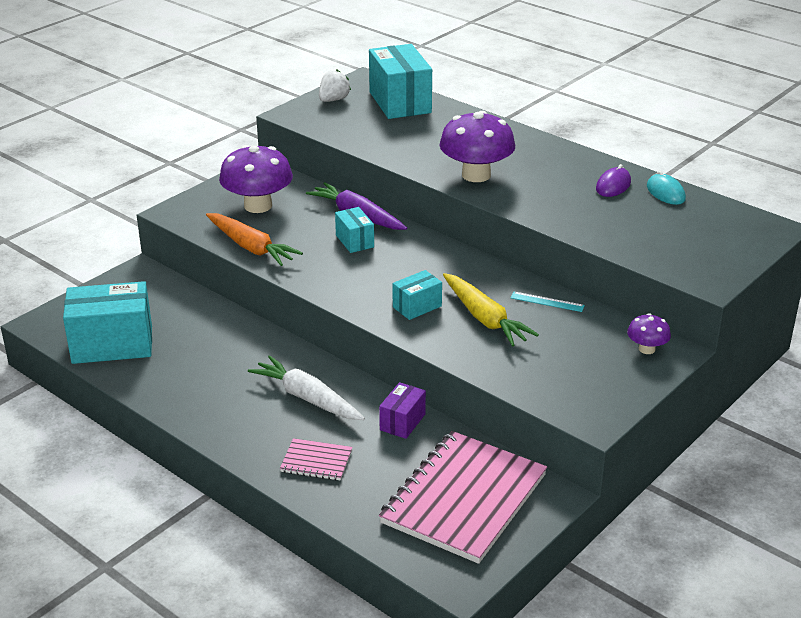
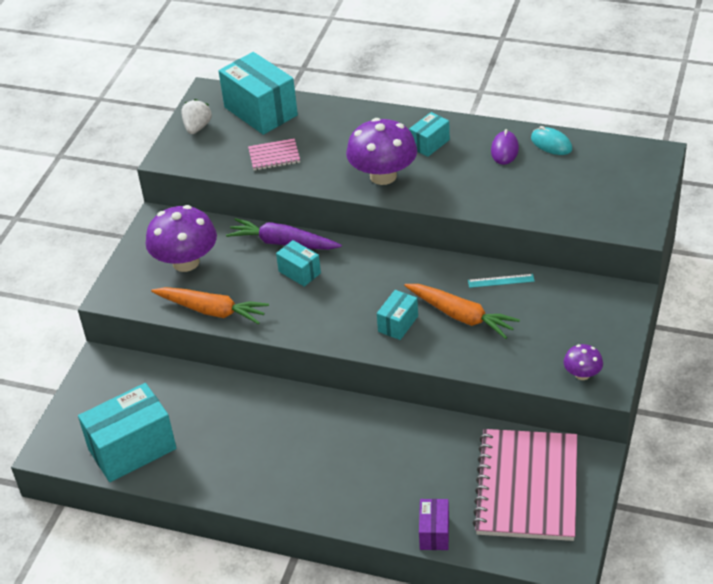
camera: 20 degrees left, 10 degrees up
white carrot [248,355,365,420] -> none
pink notebook [280,438,353,481] -> pink notebook moved to [248,138,300,171]
purple box [379,382,426,439] -> purple box moved to [419,499,449,550]
yellow carrot [443,273,539,346] -> orange carrot [404,284,520,339]
purple mushroom [627,313,671,354] -> purple mushroom moved to [563,344,603,380]
none -> turquoise box [409,112,450,157]

